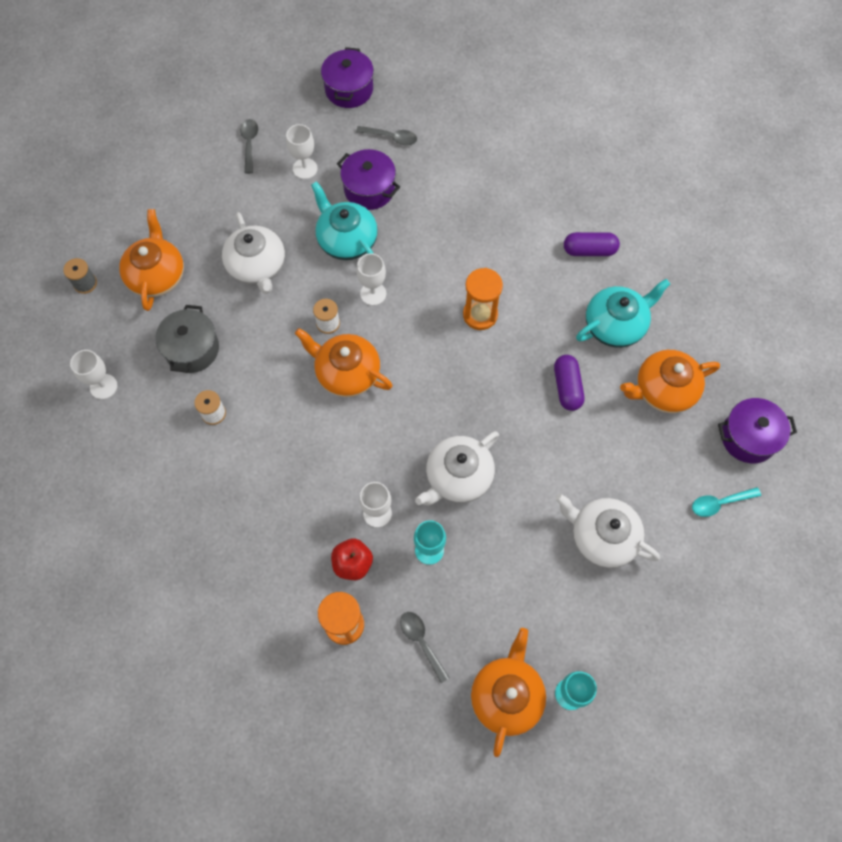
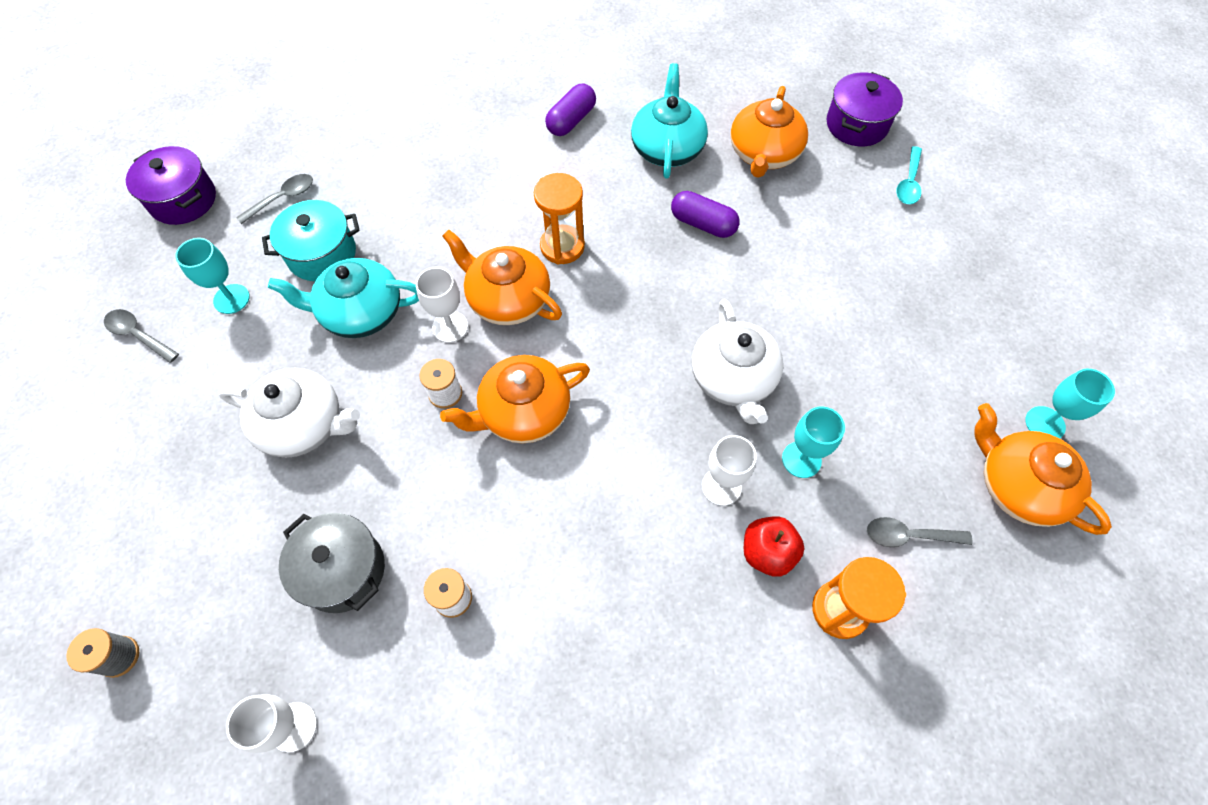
camera: 55 degrees left, 5 degrees down
orange teapot [119,209,184,311] -> orange teapot moved to [442,230,562,325]
white goblet [286,124,318,179] -> turquoise goblet [175,238,250,314]
purple pot [337,149,400,210] -> turquoise pot [262,200,360,281]
white teapot [556,494,660,568] -> none

